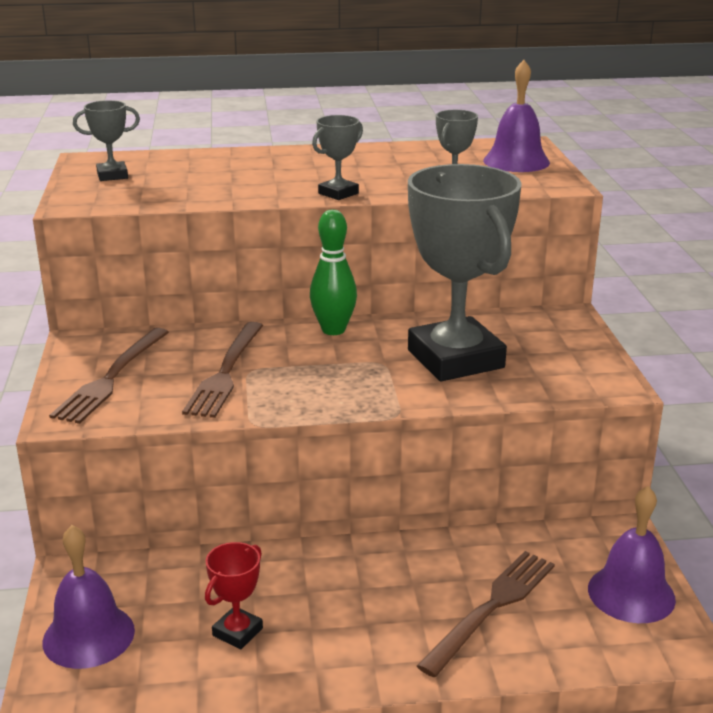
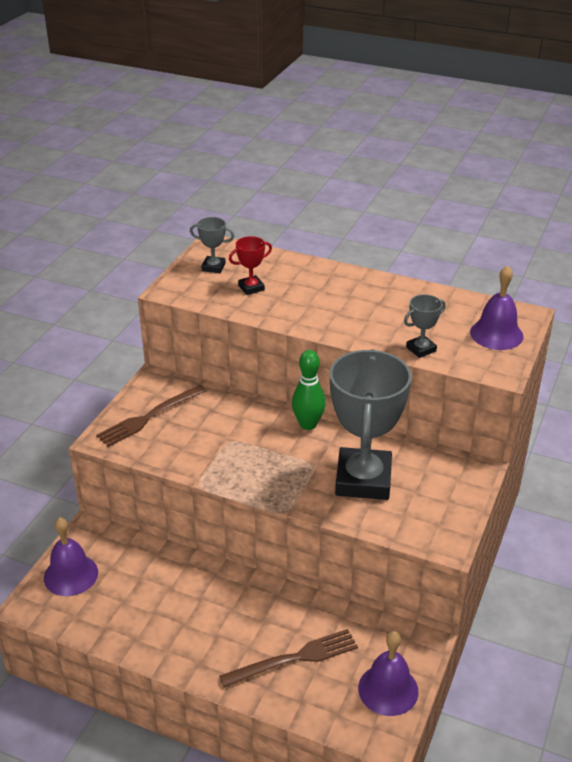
camera: 30 degrees right, 10 degrees up
brown fork [182,322,263,418] -> none
red trophy [205,542,263,649] -> red trophy moved to [229,236,272,295]
grey trophy [312,115,363,200] -> none

